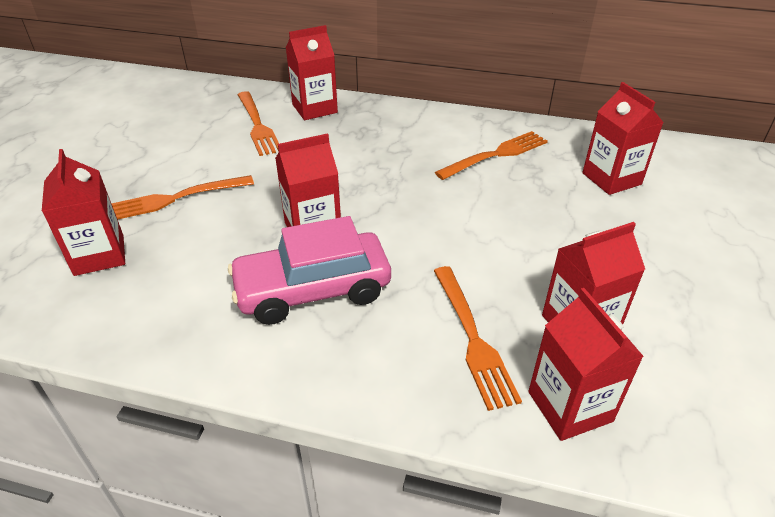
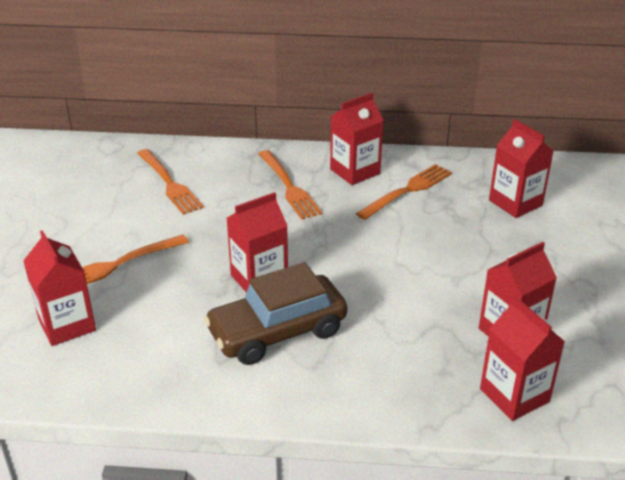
camera: 10 degrees left, 5 degrees down
pink car [228,216,391,325] -> brown car [204,262,347,365]
red carton [286,25,338,120] -> red carton moved to [330,93,384,185]
orange fork [434,266,522,411] -> orange fork moved to [259,150,322,219]

